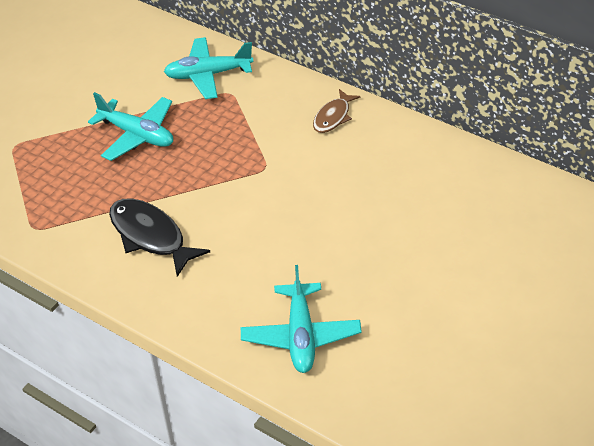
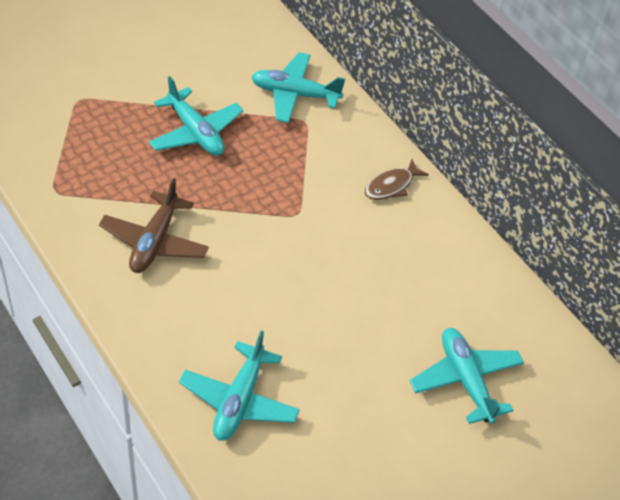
camera: 15 degrees right, 5 degrees up
black fish [109,198,210,277] -> brown plane [99,178,209,273]
none -> turquoise plane [410,328,524,424]

